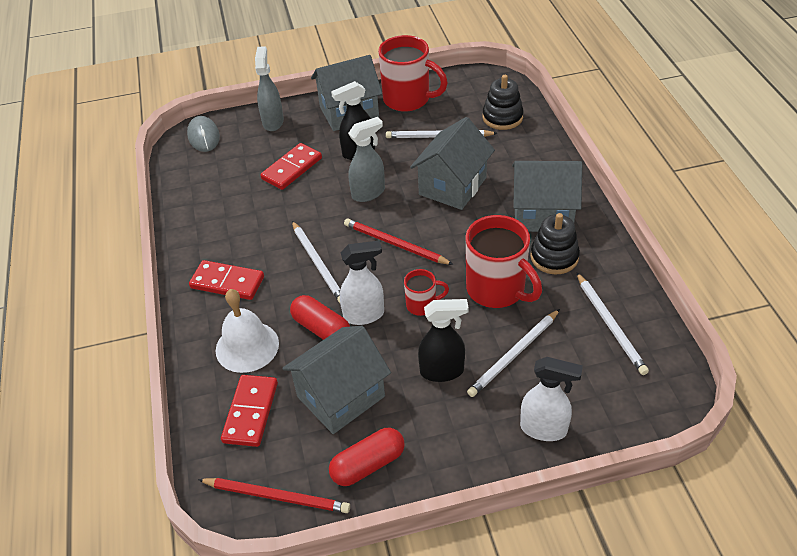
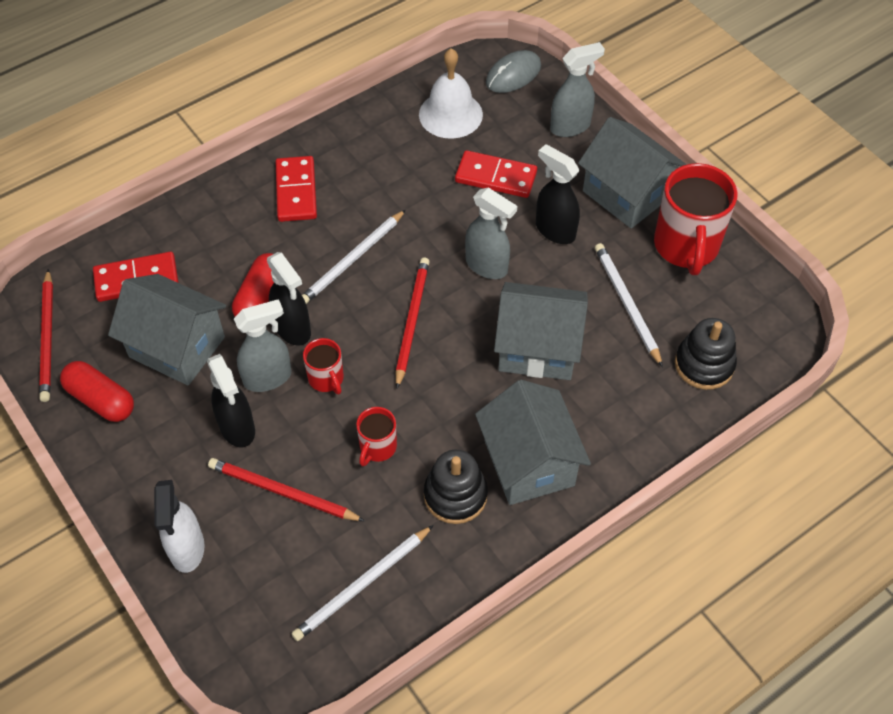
camera: 65 degrees right, 10 degrees up
white bell [216,289,279,373] -> white bell moved to [419,48,483,139]
white spray bottle [340,241,384,325] -> black spray bottle [267,252,311,346]
red mug [466,215,542,308] -> red mug [356,407,397,466], size x0.50
white pencil [467,309,560,397] -> red pencil [208,458,365,521]
none -> grey spray bottle [234,299,292,392]

